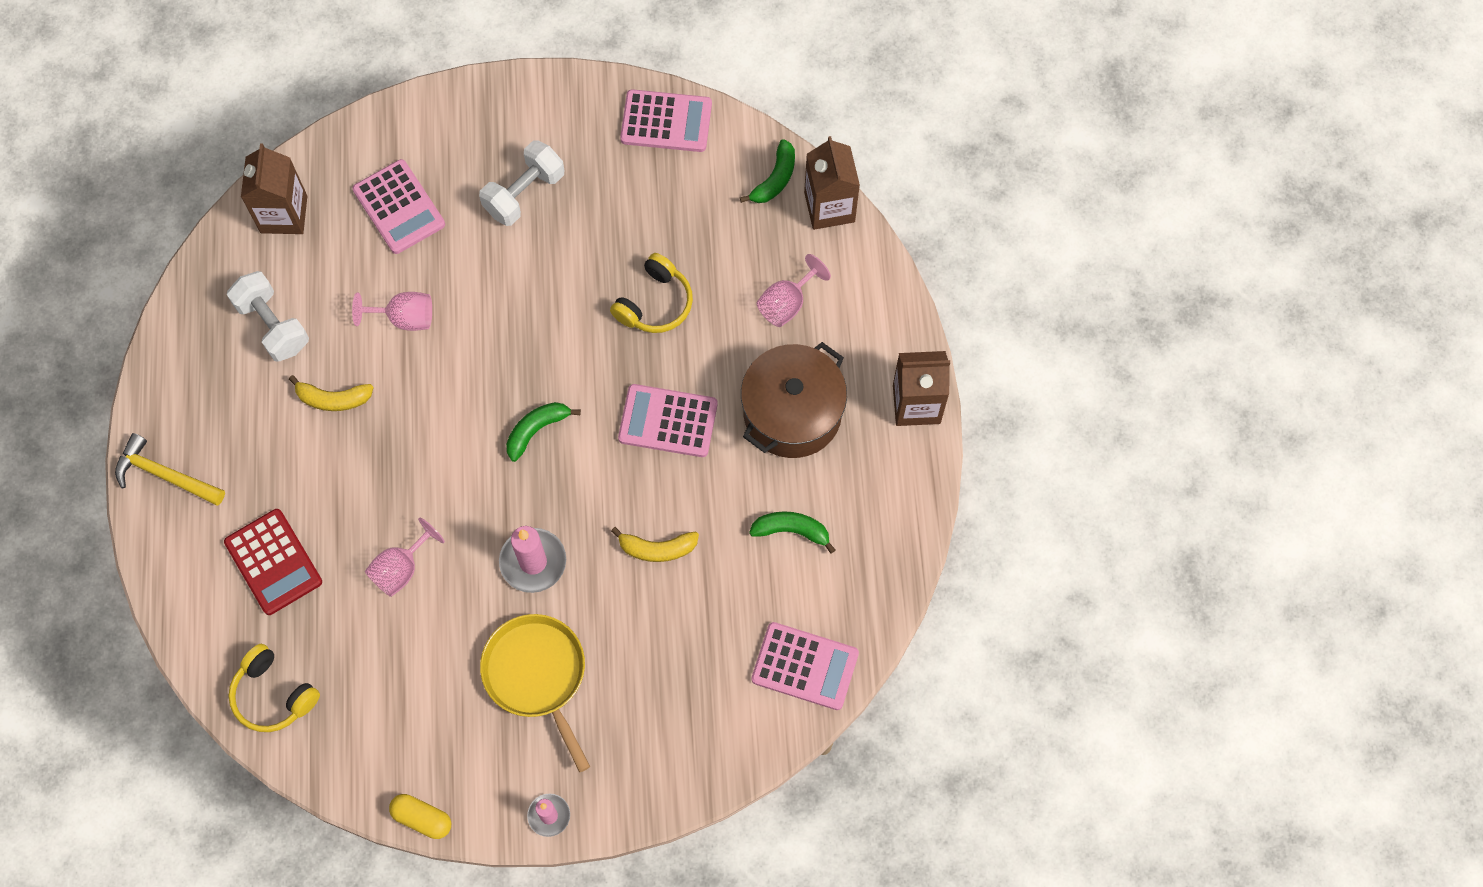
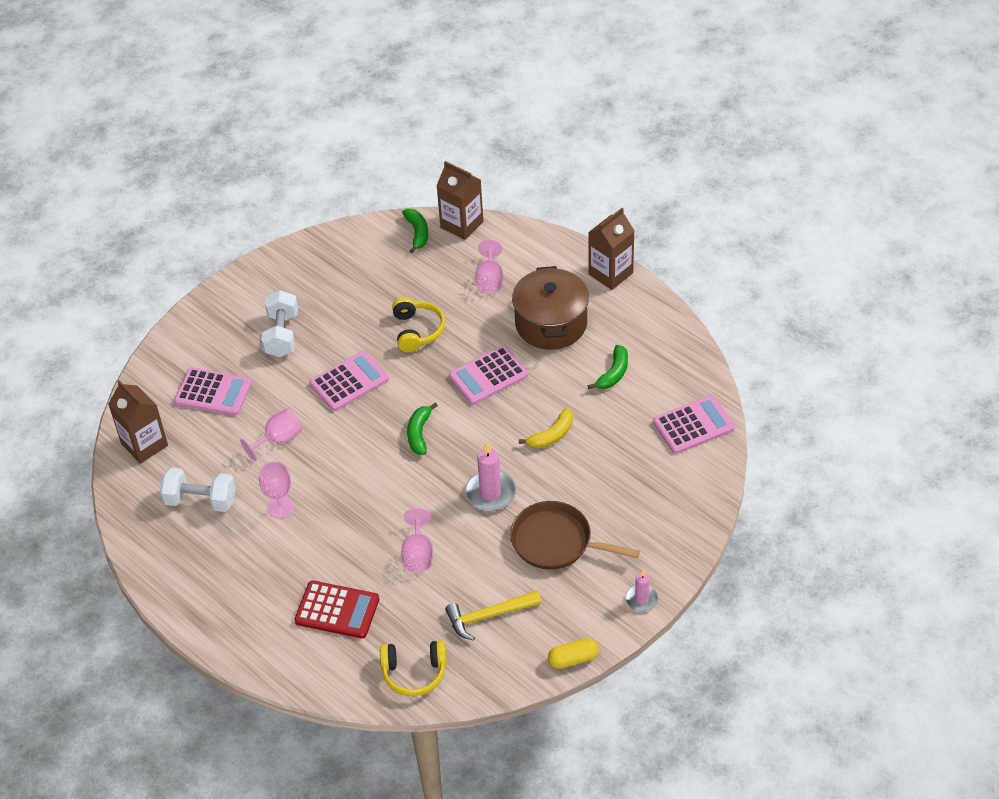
camera: 40 degrees left, 20 degrees down
yellow hammer [115,433,225,505] -> yellow hammer moved to [445,591,541,641]
yellow banana [289,375,374,411] -> pink goblet [259,461,294,519]
yellow pan [480,614,590,772] -> brown pan [510,501,640,570]
pink calculator [620,89,712,152] -> pink calculator moved to [310,351,389,411]
green banana [749,512,835,554] -> green banana turned 150 degrees clockwise [588,345,628,389]

